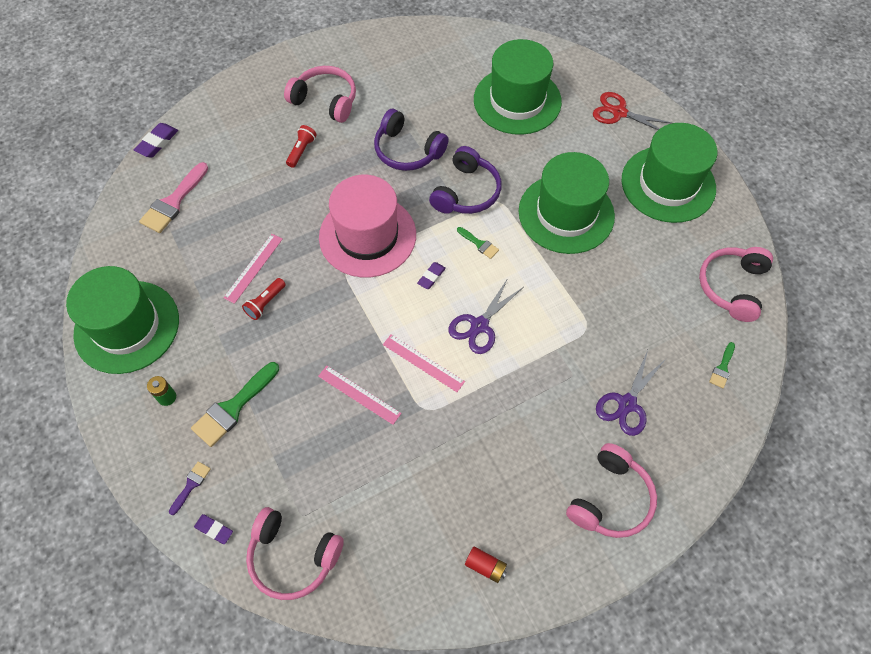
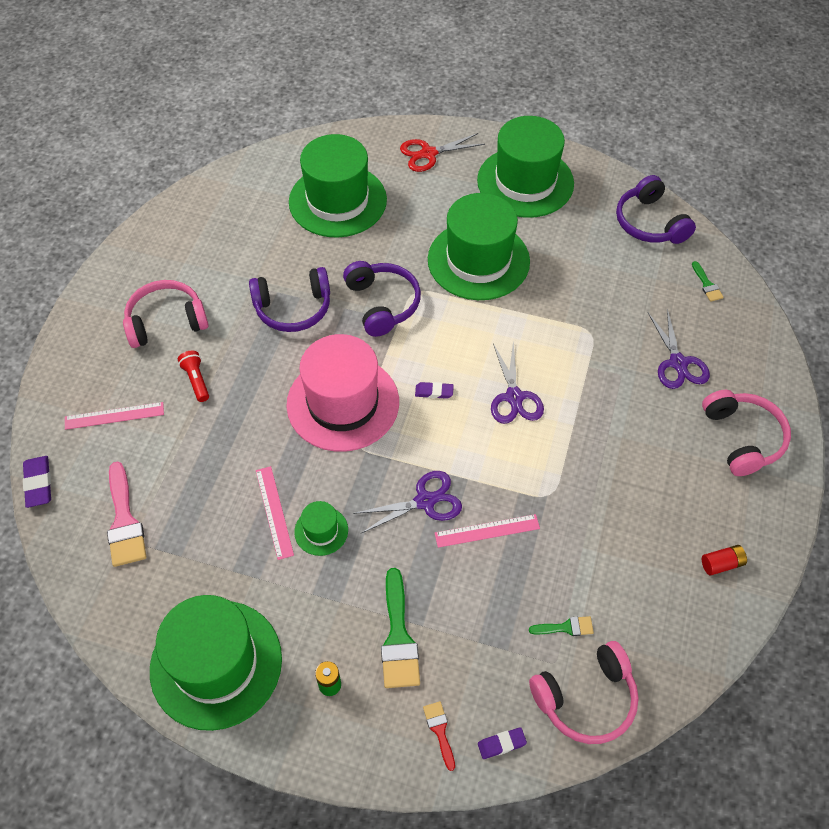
camera: 45 degrees left, 5 degrees down
purple brush [169,461,211,515] -> red brush [423,701,455,771]
red flashlight [242,278,286,320] -> green hat [294,501,348,556]
pink ruler [383,335,465,392] -> pink ruler moved to [65,402,164,430]
purple eraser [417,262,446,289] -> purple eraser turned 75 degrees counterclockwise [415,382,454,399]
green brush [457,227,499,259] -> green brush moved to [529,616,594,636]
pink headphones [699,247,773,322] -> purple headphones [616,175,696,244]
none -> purple scissors [353,471,462,533]

